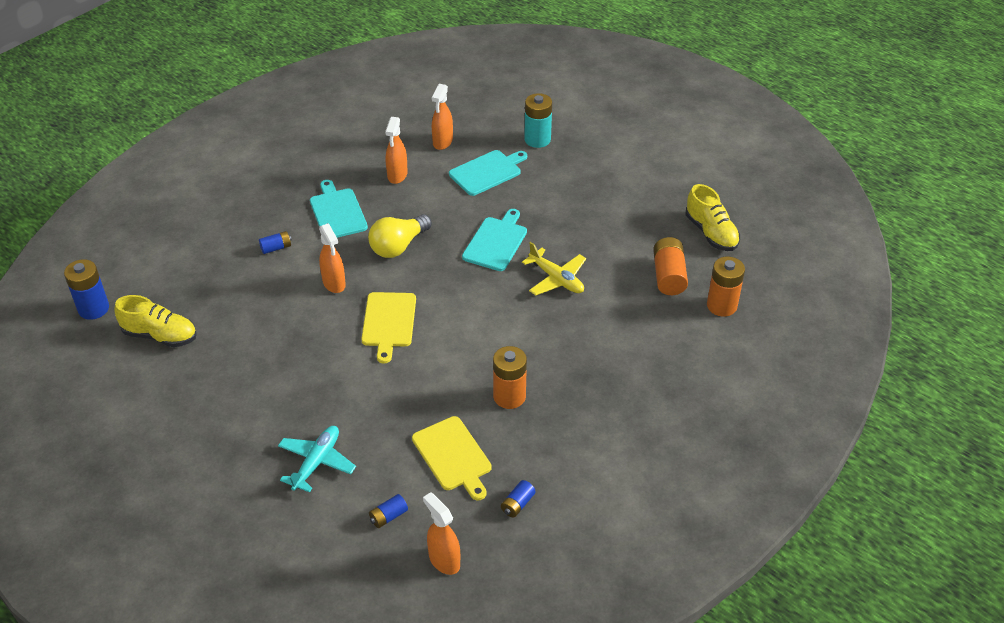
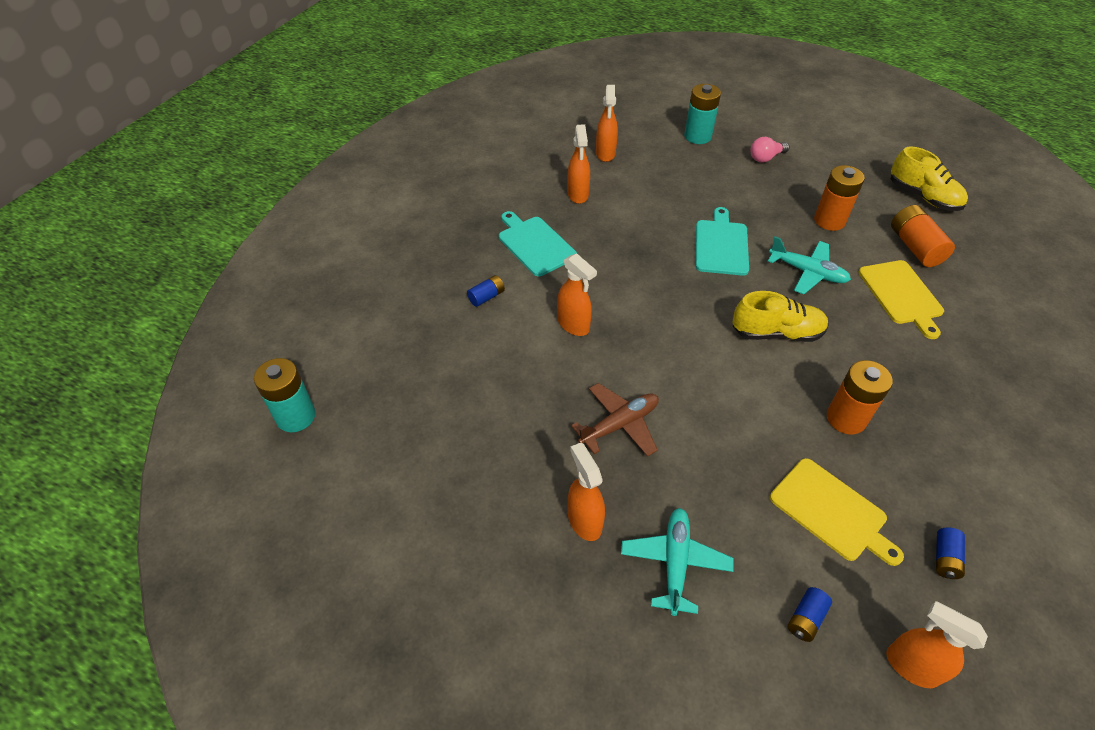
camera: 15 degrees left, 5 degrees up
blue battery [64,259,109,320] -> turquoise battery [254,358,315,432]
yellow shoe [114,295,197,347] -> yellow shoe moved to [733,291,829,342]
yellow cutting board [361,292,416,363] -> yellow cutting board moved to [858,260,944,339]
yellow light bulb [368,214,432,258] -> none
turquoise cutting board [449,150,527,196] -> none
yellow plane [522,242,586,296] -> turquoise plane [768,236,851,294]
orange battery [707,256,745,317] -> orange battery moved to [814,165,865,231]
none -> orange spray bottle [568,442,605,541]
none -> brown plane [571,383,659,457]
none -> pink light bulb [750,137,789,162]

